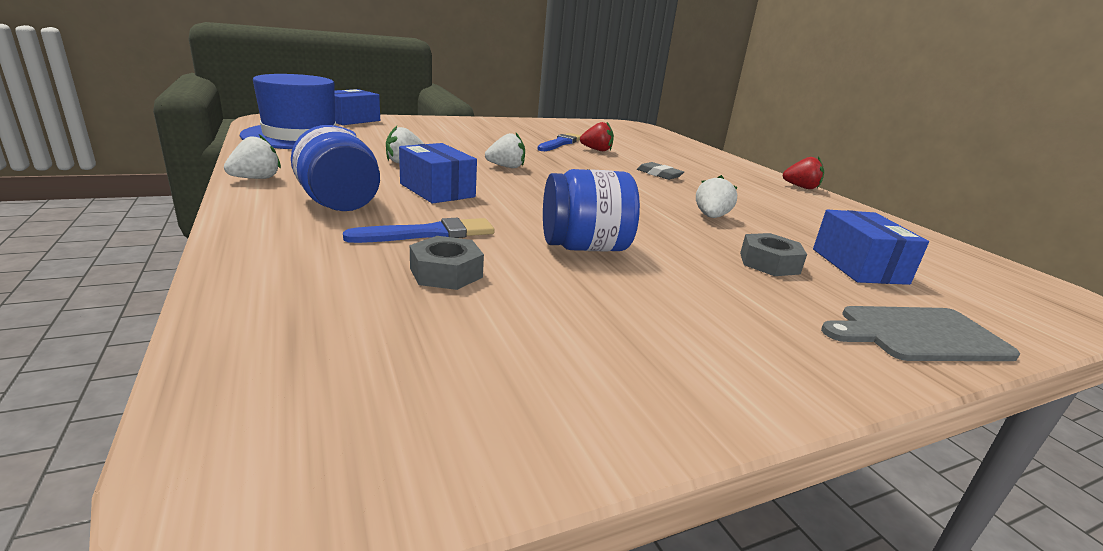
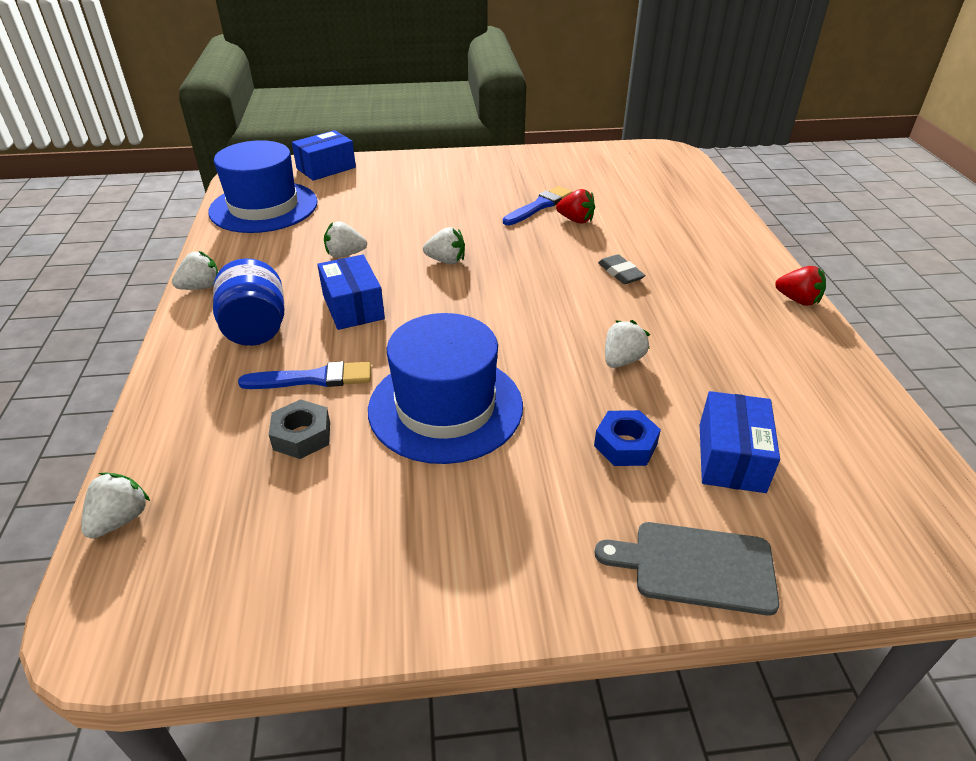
camera: 20 degrees right, 15 degrees up
blue jar [543,169,640,252] -> blue hat [368,313,523,464]
grey nut [740,233,807,276] -> blue nut [594,410,661,466]
none -> white strawberry [81,473,150,539]

